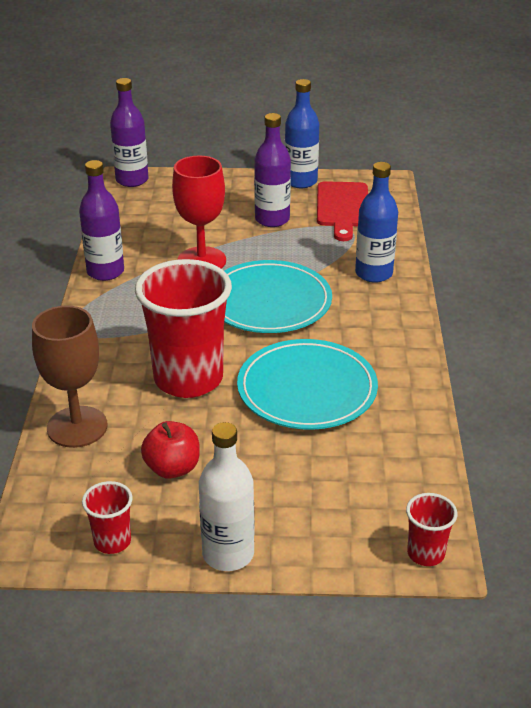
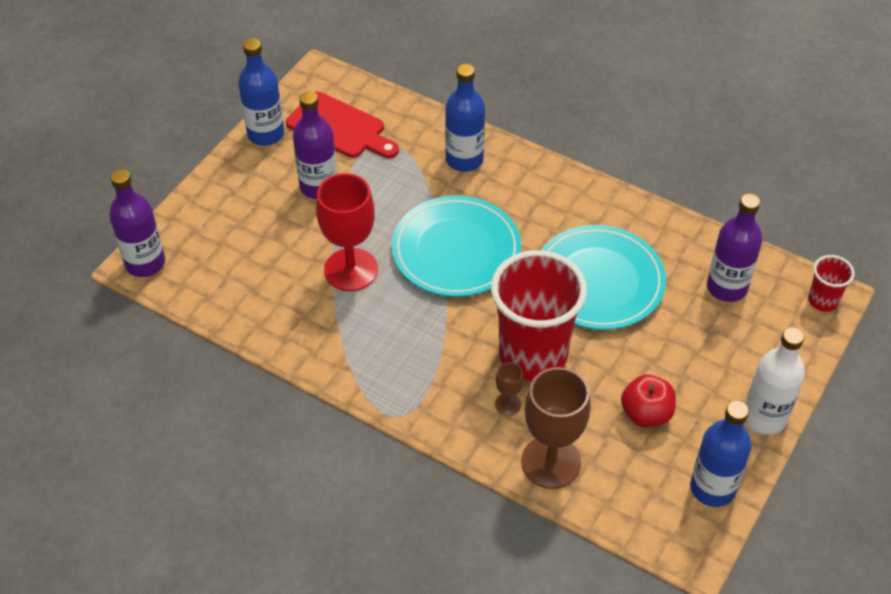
camera: 60 degrees left, 15 degrees up
purple bottle [79,160,124,281] -> purple bottle moved to [707,194,762,302]
red cup [82,481,133,554] -> blue bottle [690,401,752,507]
none -> brown goblet [495,362,524,415]

